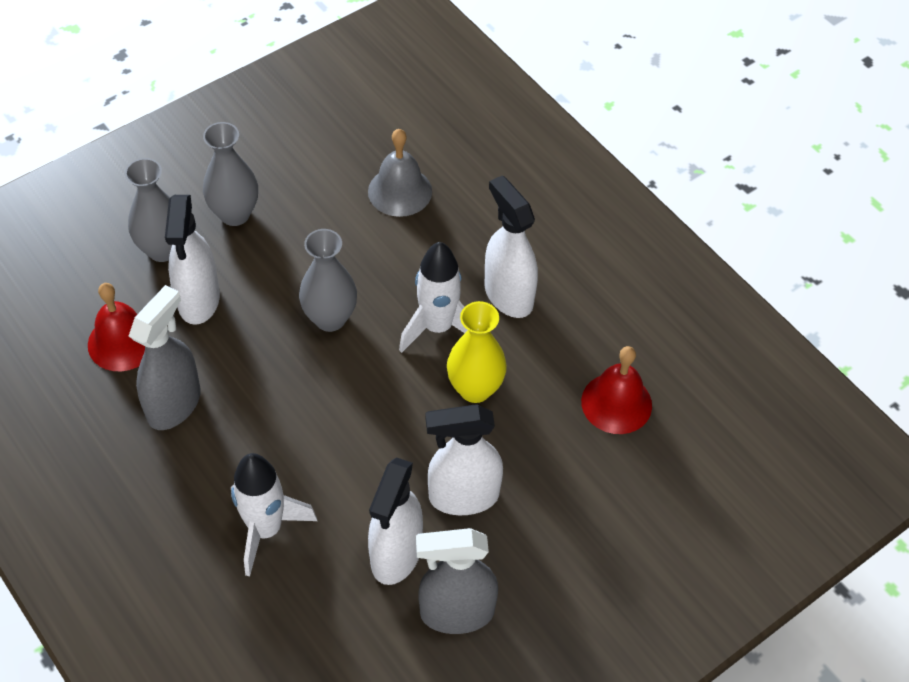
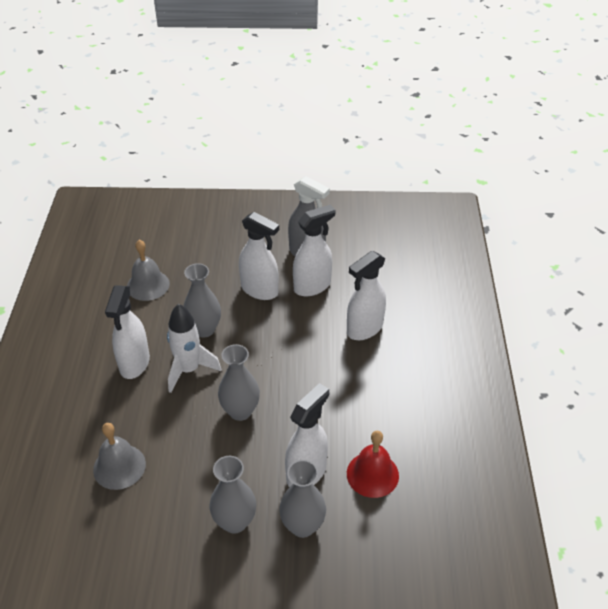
camera: 140 degrees left, 10 degrees down
grey spray bottle [129,285,201,430] -> none
white rocket [231,453,317,576] -> white spray bottle [347,251,386,340]
yellow vase [447,301,507,403] -> grey vase [184,263,221,338]
red bell [581,346,652,434] -> grey bell [127,240,170,301]

